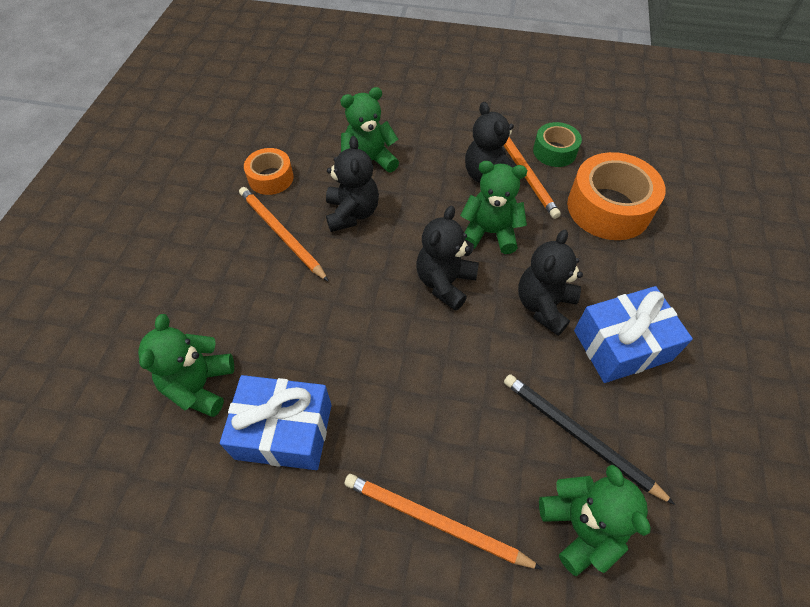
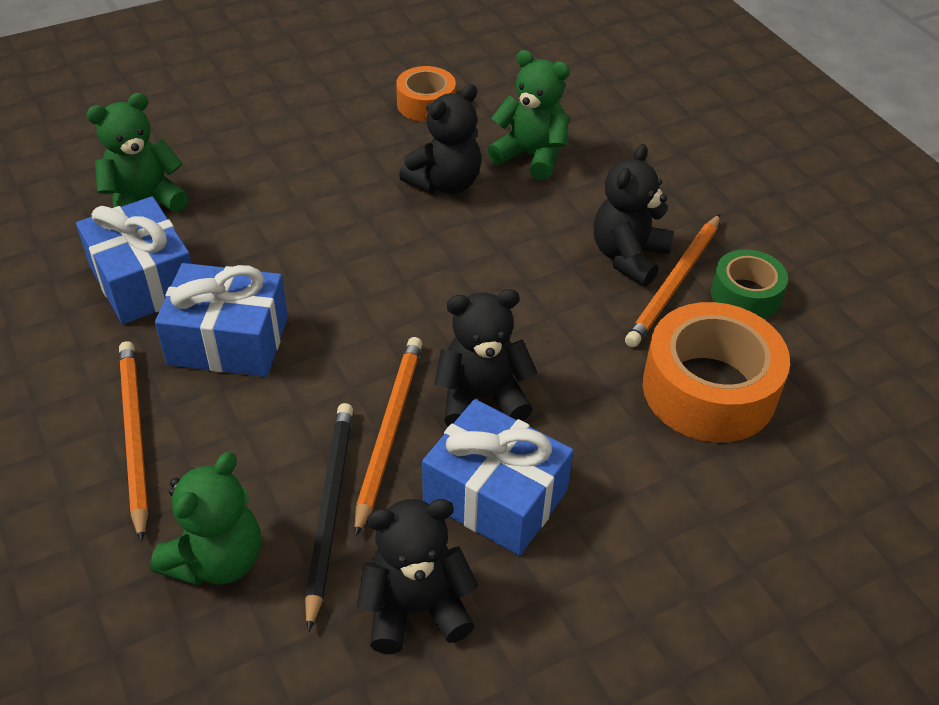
camera: 50 degrees right, 10 degrees down
orange pencil [239,187,329,282] -> orange pencil moved to [354,337,422,537]
black teddy bear [416,206,479,311] -> black teddy bear moved to [357,499,479,654]
green teddy bear [460,161,527,254] -> none
none -> blue gift [155,263,288,377]

